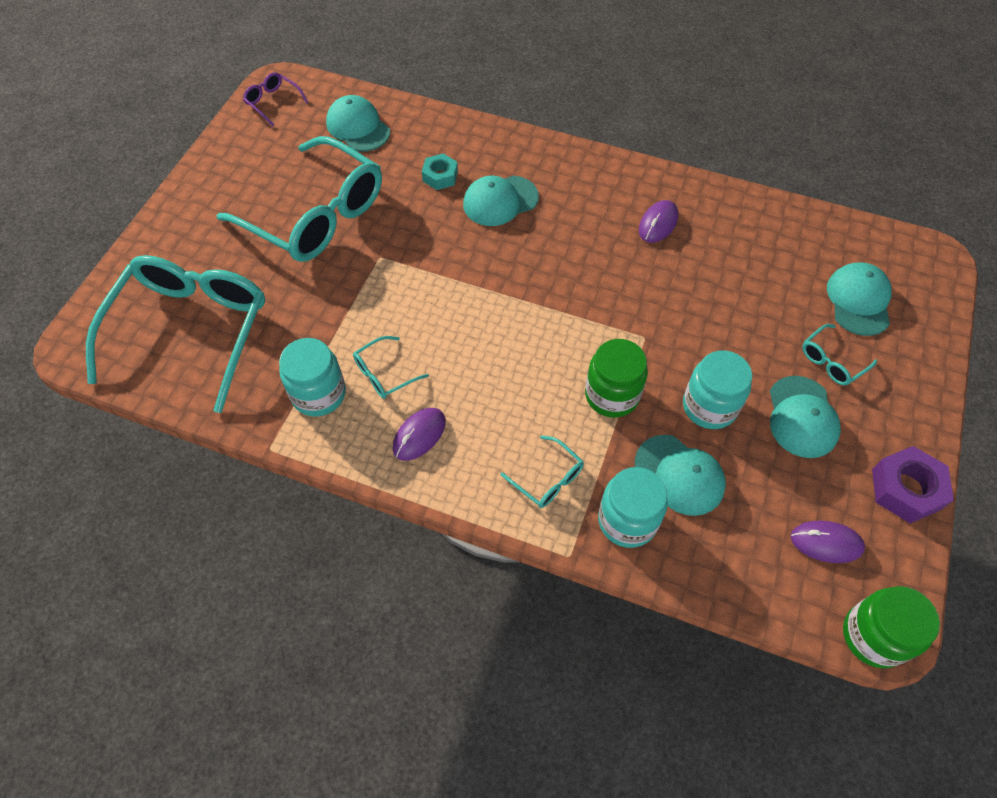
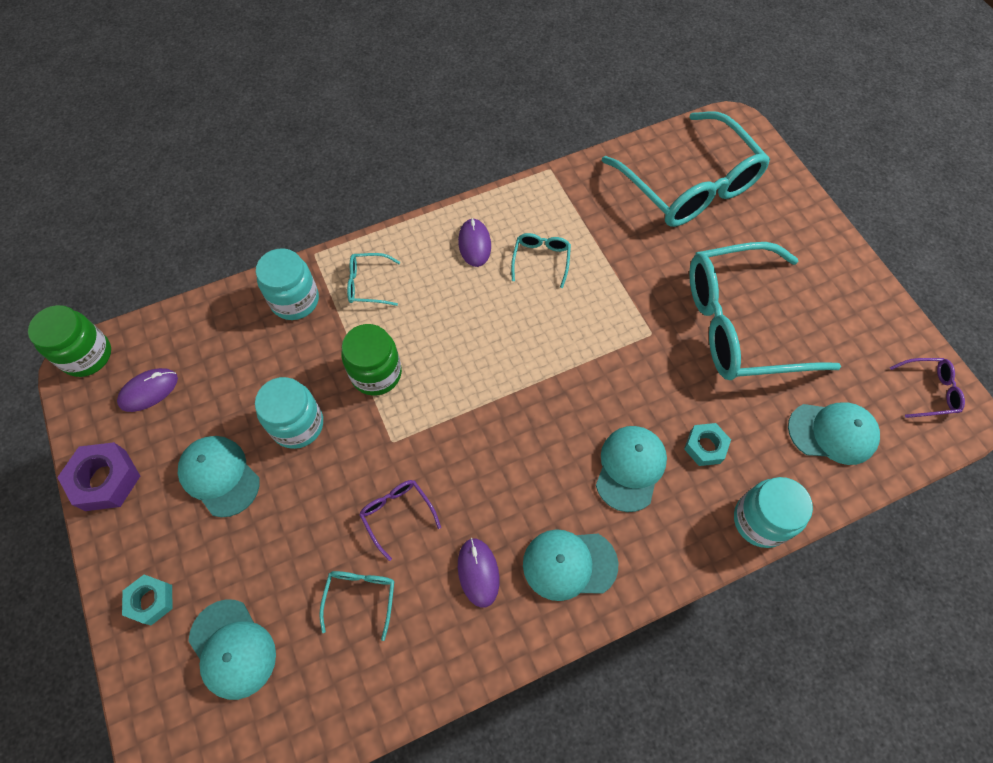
camera: 135 degrees right, 5 degrees up
turquoise jar [279,338,346,417] -> turquoise jar moved to [734,477,813,548]
turquoise cap [635,435,726,516] -> turquoise cap moved to [523,529,618,601]
turquoise glasses [802,324,877,386] -> turquoise glasses moved to [319,571,394,641]
none -> turquoise nut [122,575,172,625]
none -> purple glasses [359,480,441,561]

